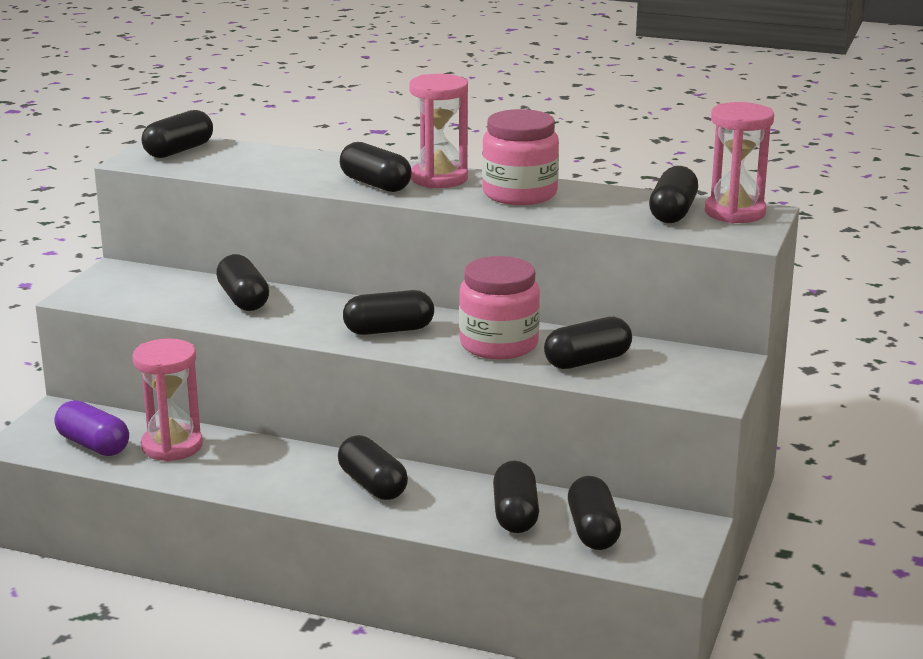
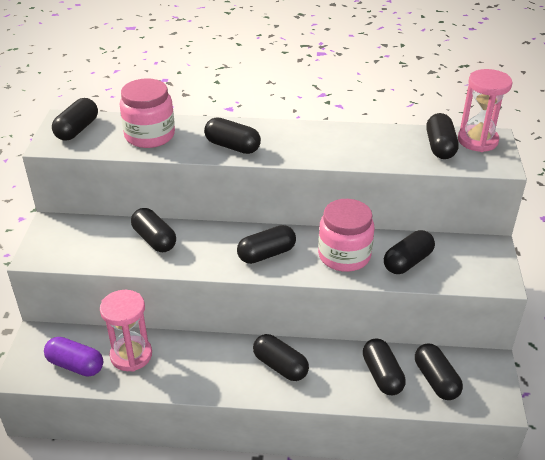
camera: 15 degrees left, 15 degrees up
pink hourglass [409,74,468,188] -> none
pink jar [482,109,559,205] -> pink jar moved to [119,78,175,148]

